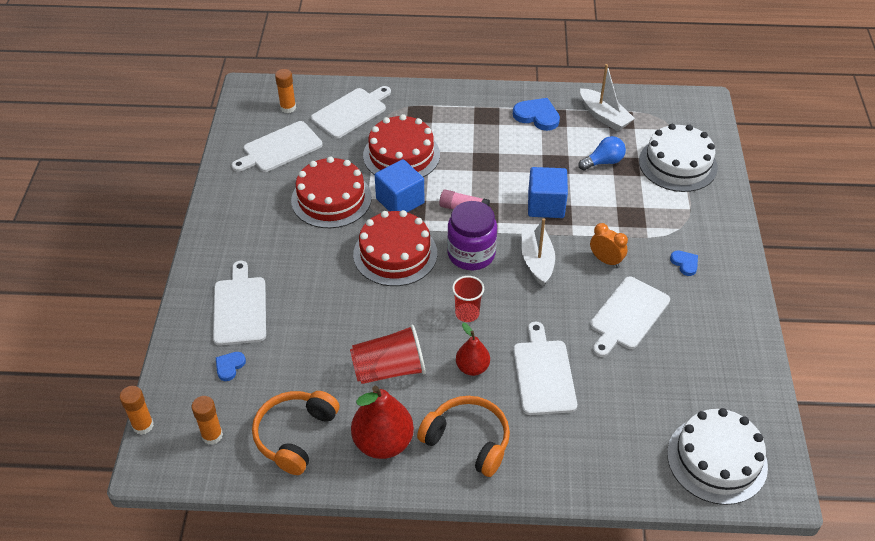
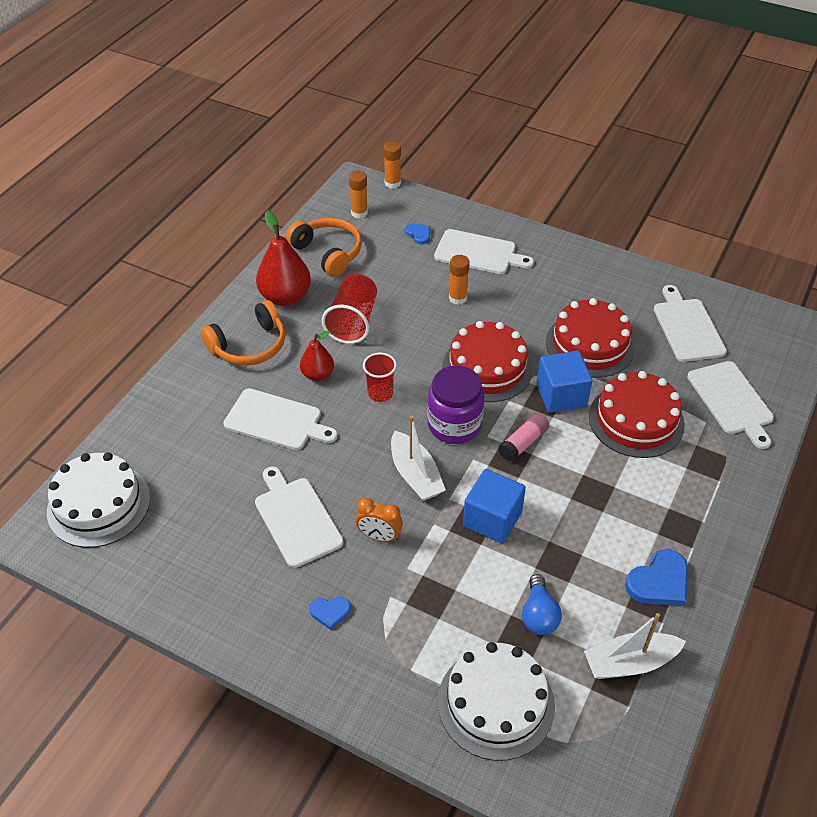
camera: 115 degrees right, 0 degrees up
orange glue stick [275,69,296,113] -> orange glue stick moved to [449,255,470,305]
white boat [521,218,555,286] -> white boat turned 45 degrees clockwise [391,416,446,501]
orange clock [590,223,628,268] -> orange clock turned 45 degrees clockwise [356,498,403,542]

